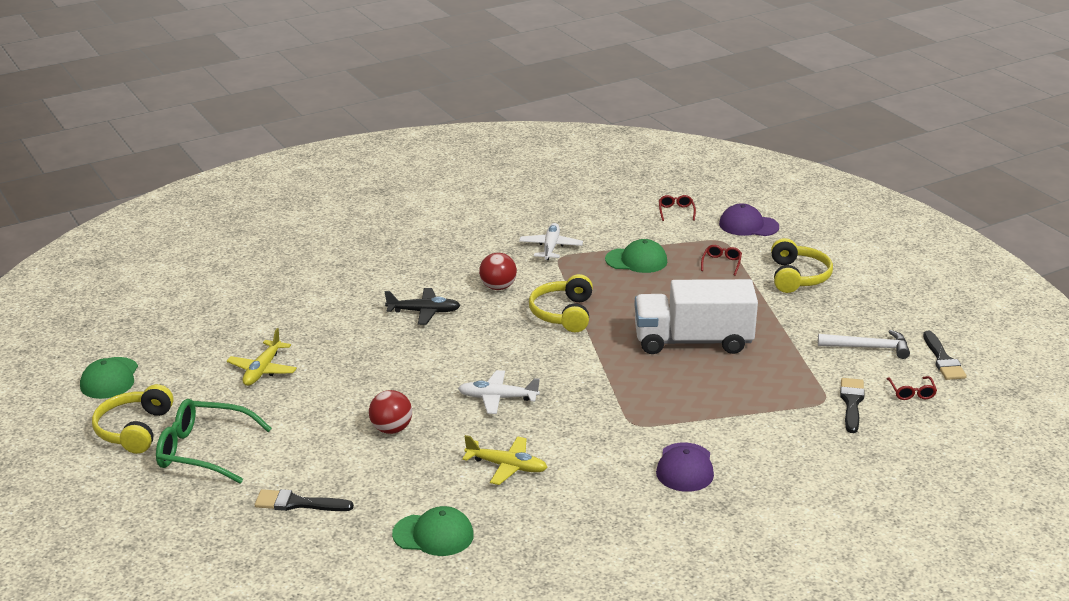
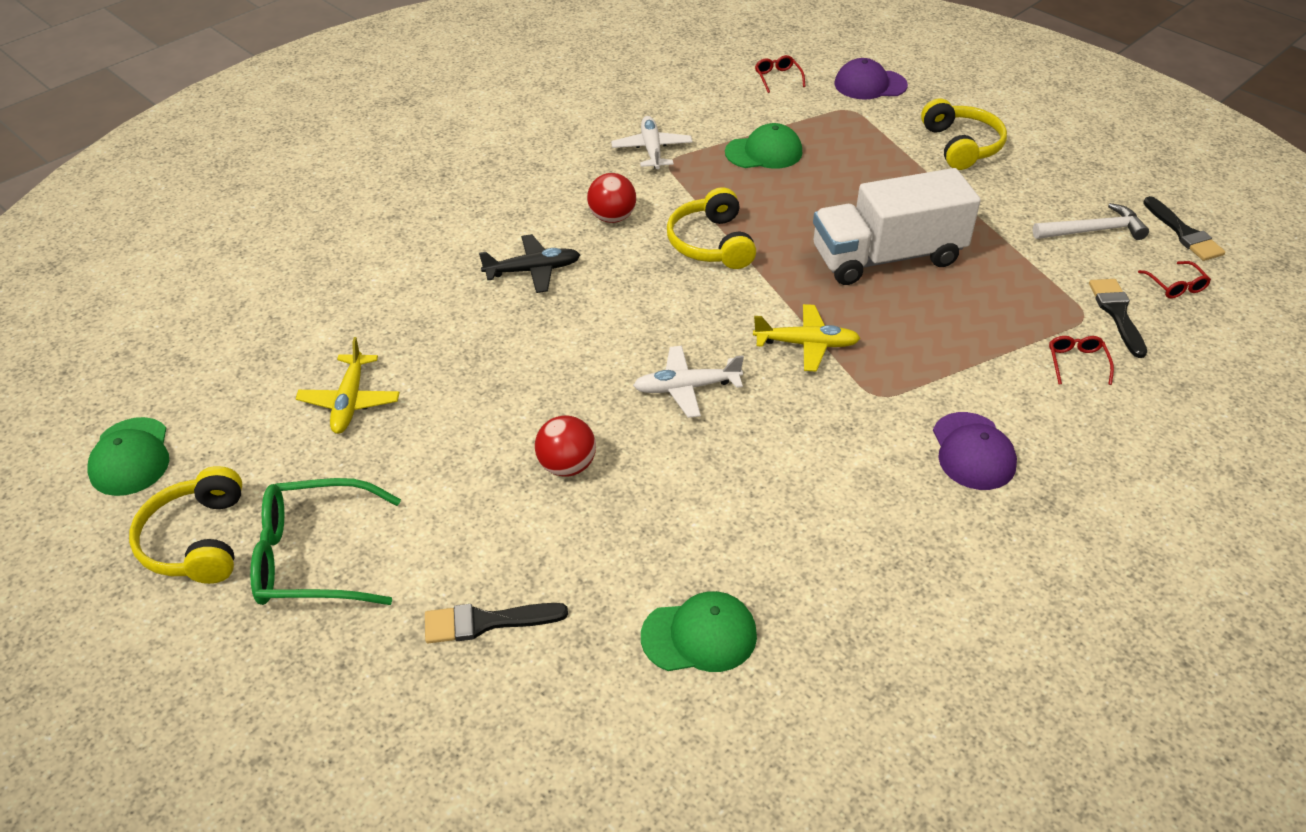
camera: 15 degrees left, 15 degrees up
yellow plane [462,435,548,485] -> yellow plane moved to [753,304,861,372]
red glasses [701,245,742,276] -> red glasses moved to [1049,336,1114,385]

